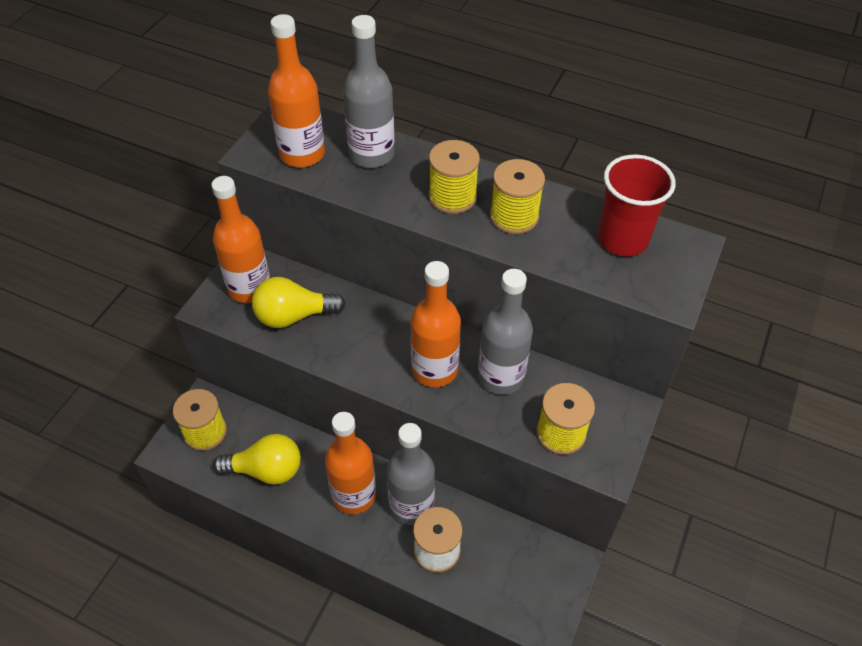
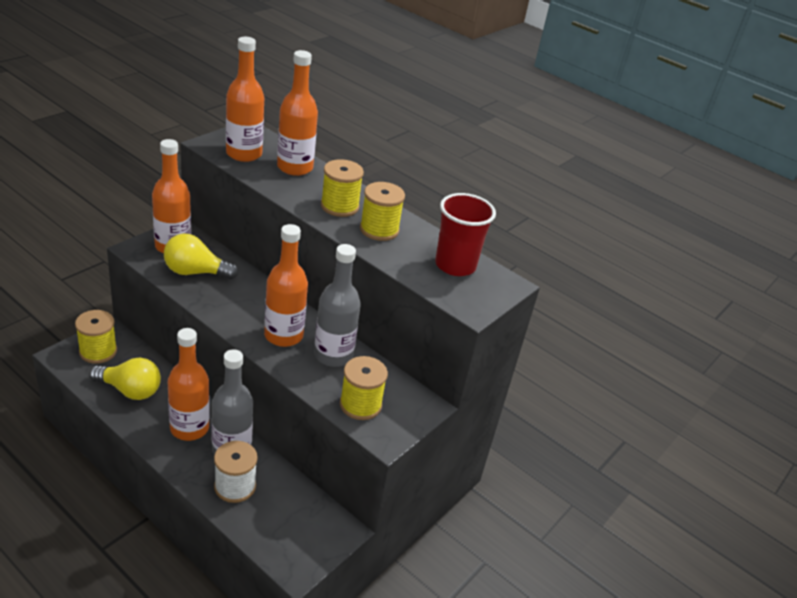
camera: 10 degrees right, 15 degrees down
grey bottle [343,15,395,168] -> orange bottle [277,50,318,176]

